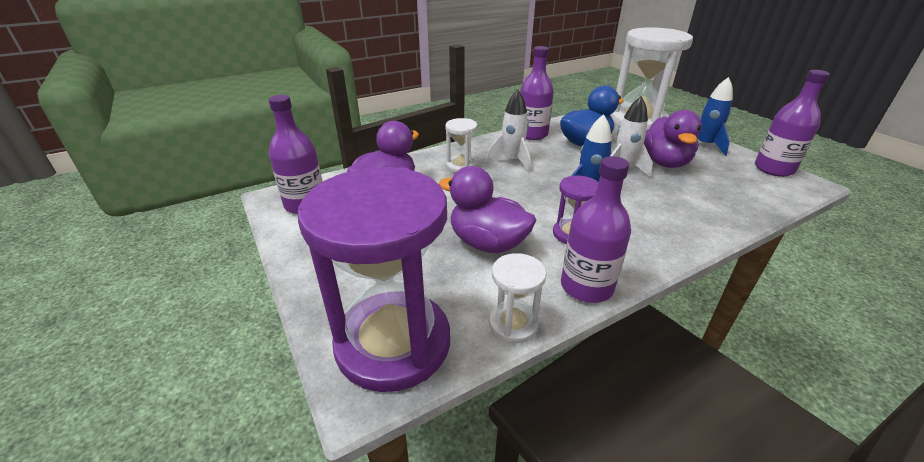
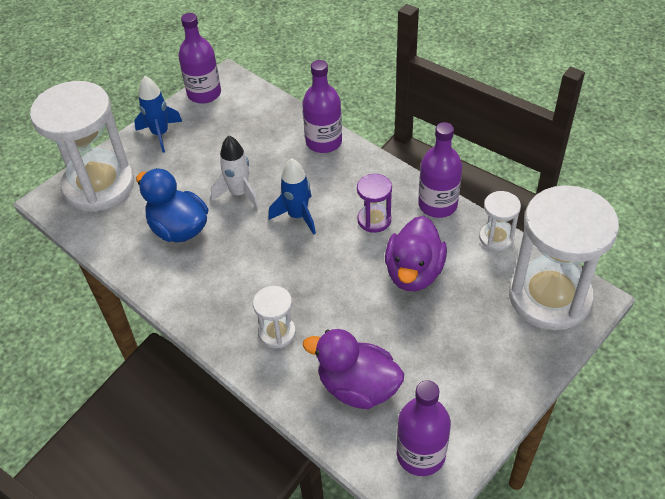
camera: 105 degrees left, 15 degrees up
purple hourglass [298,167,450,392] -> white hourglass [509,185,619,330]
white rocket [486,89,530,172] -> none
purple bottle [520,46,554,140] -> purple bottle moved to [302,60,342,153]
purple duck [644,110,702,168] -> none

